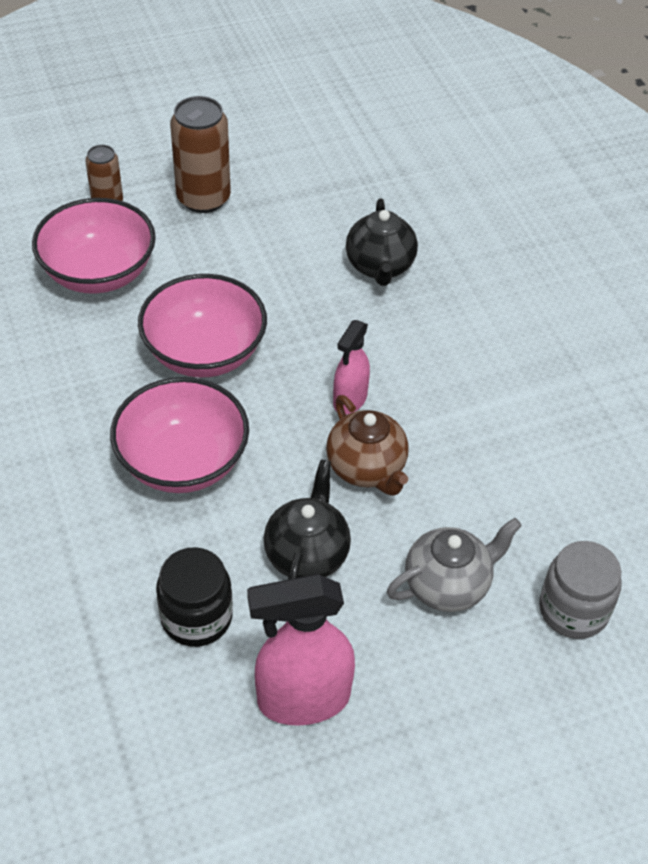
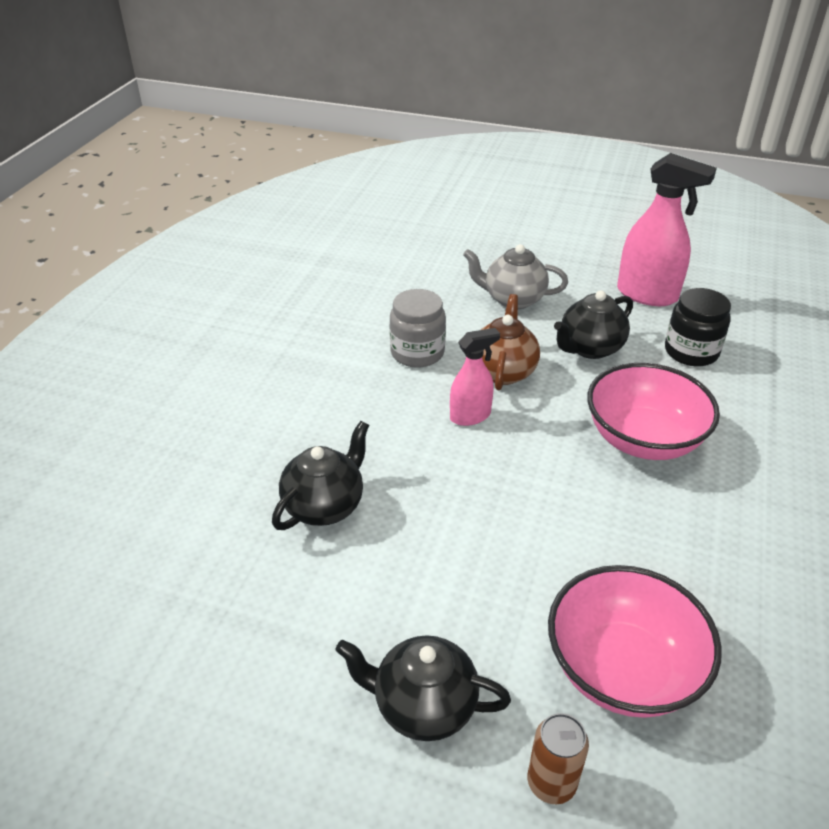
camera: 140 degrees left, 10 degrees down
pink bowl [138,274,267,378] -> none
brown can [170,96,231,213] -> black teapot [336,635,511,741]
grey jar [539,541,622,639] -> grey jar moved to [390,289,446,368]

